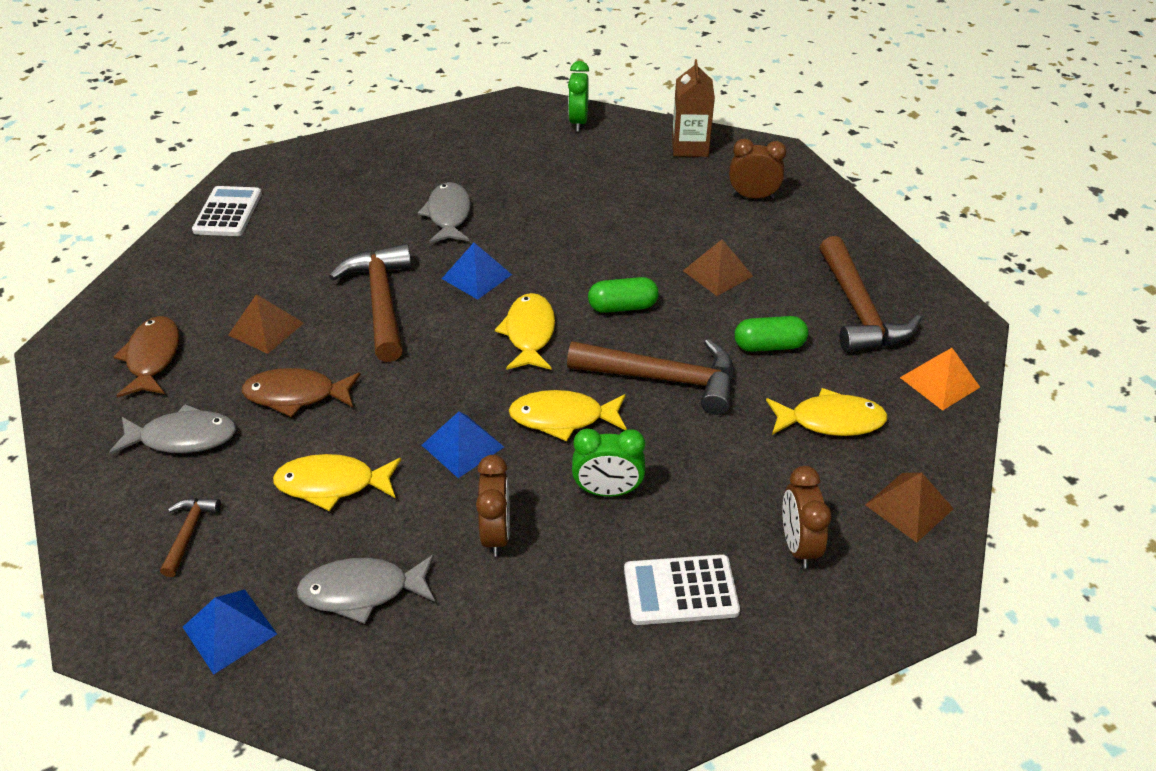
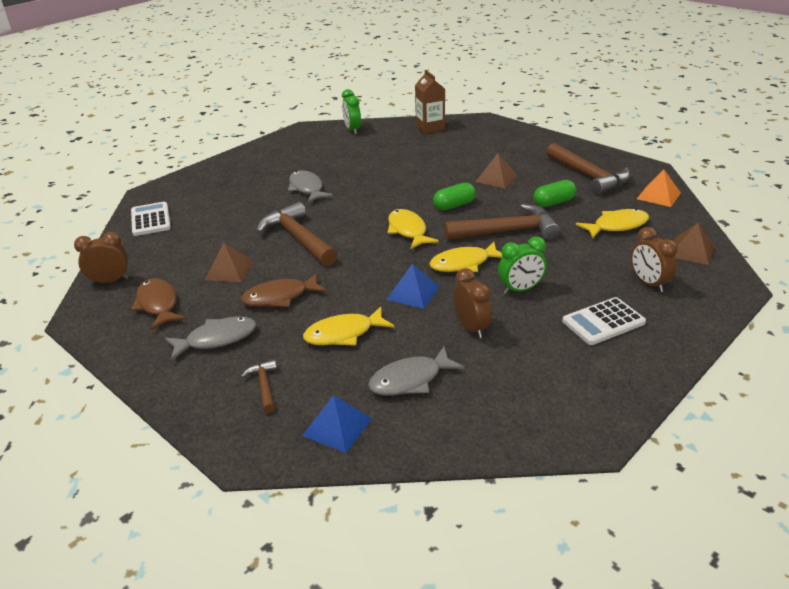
camera: 20 degrees left, 10 degrees down
blue pyramid [442,243,512,300] -> none
brown clock [729,139,787,199] -> brown clock moved to [74,232,128,285]

